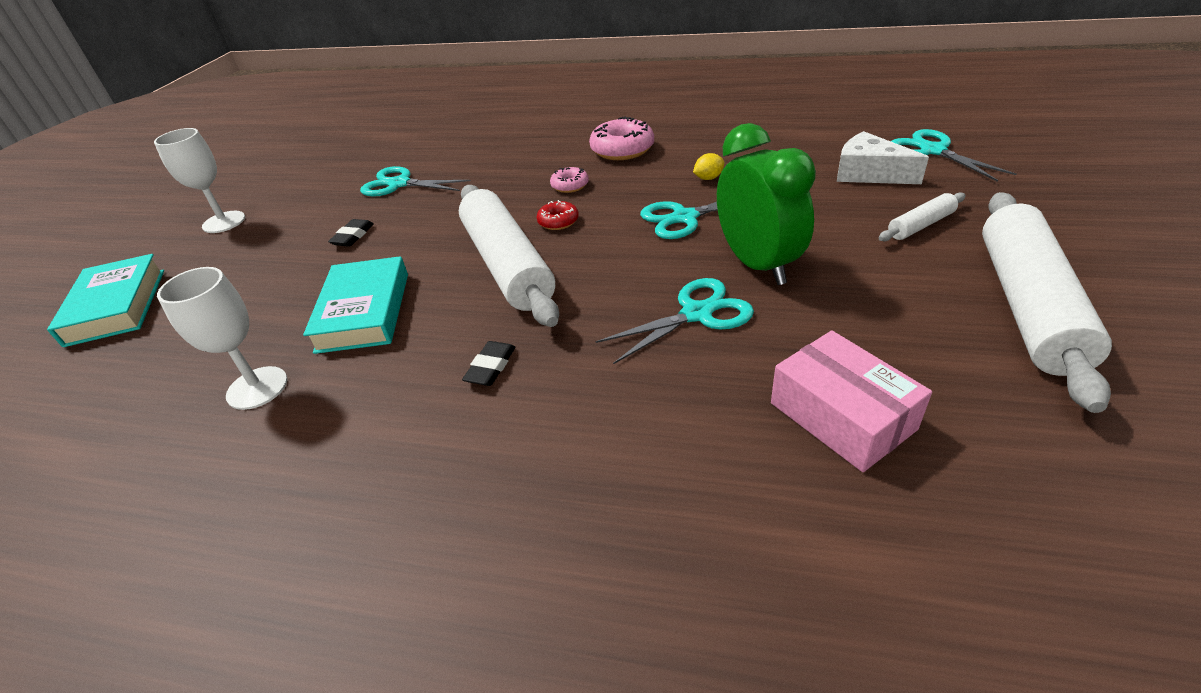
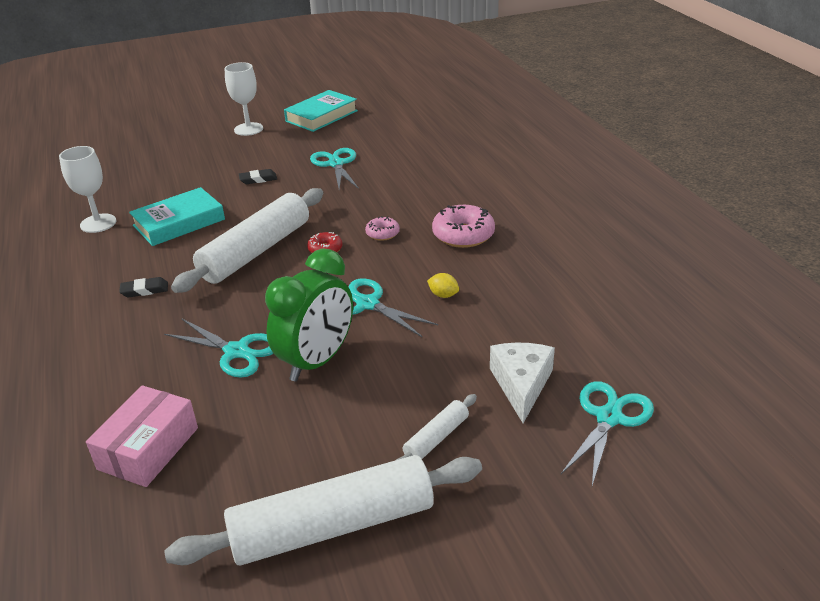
camera: 55 degrees right, 5 degrees down
turquoise book [47,254,164,347] -> turquoise book moved to [284,90,358,132]
white rolling pin [879,192,966,241] -> white rolling pin turned 75 degrees counterclockwise [396,394,477,460]

